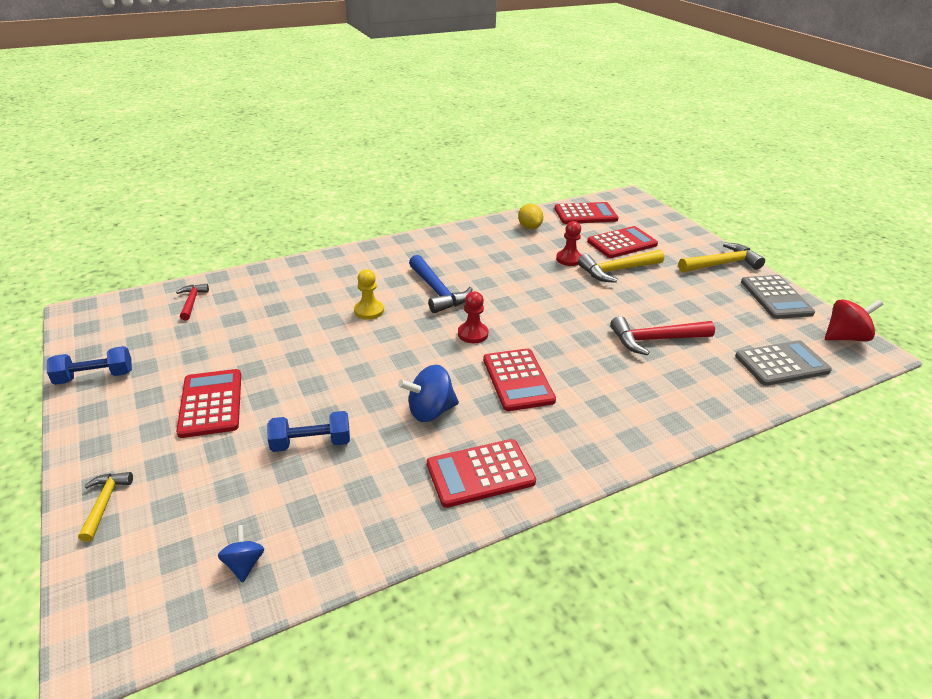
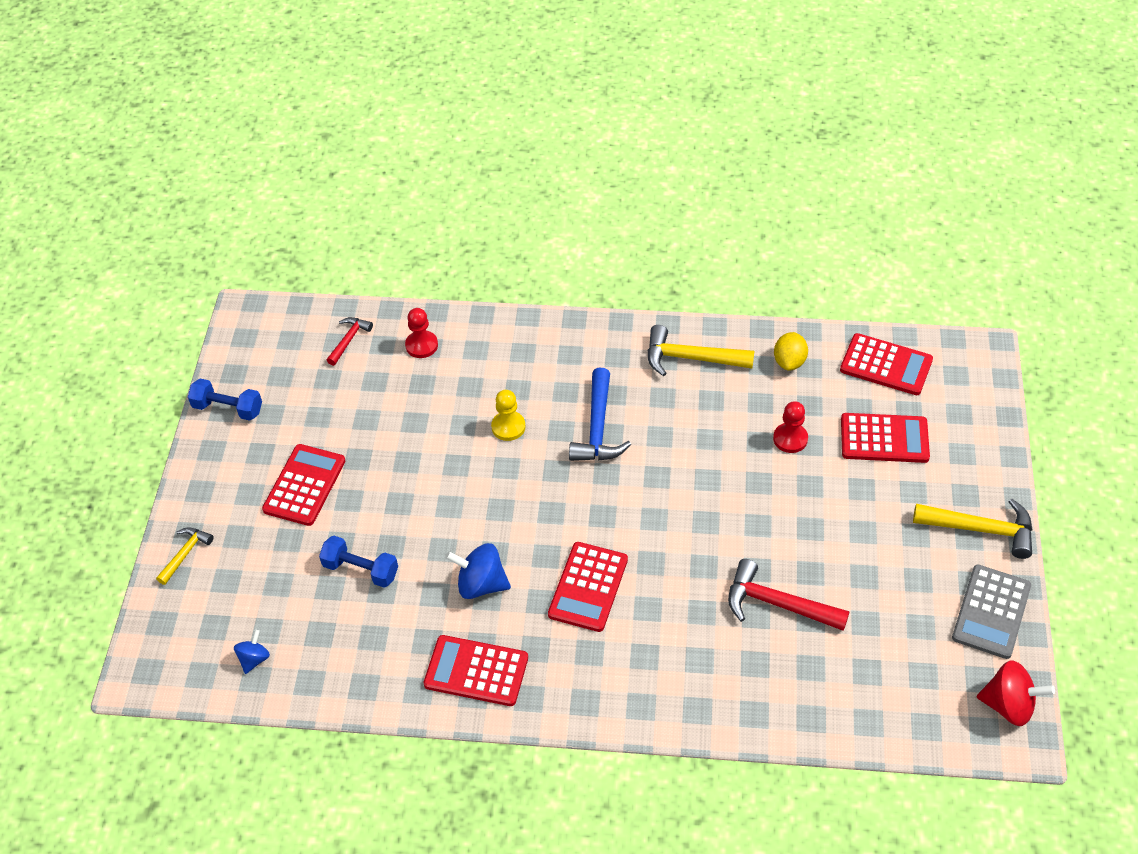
camera: 35 degrees right, 15 degrees up
red pawn [458,292,488,343] -> red pawn moved to [405,308,438,358]
yellow hammer [578,250,664,283] -> yellow hammer moved to [648,325,754,376]
grey calculator [735,340,832,386] -> none

